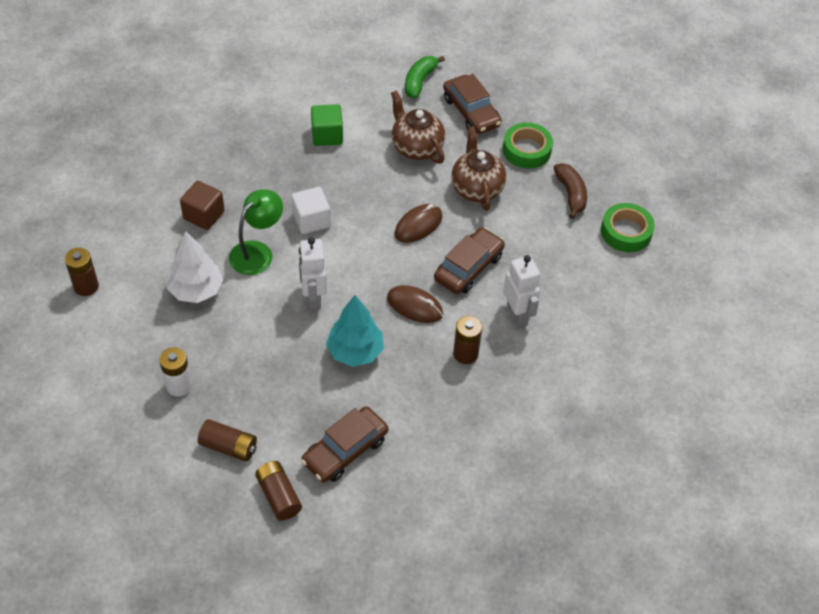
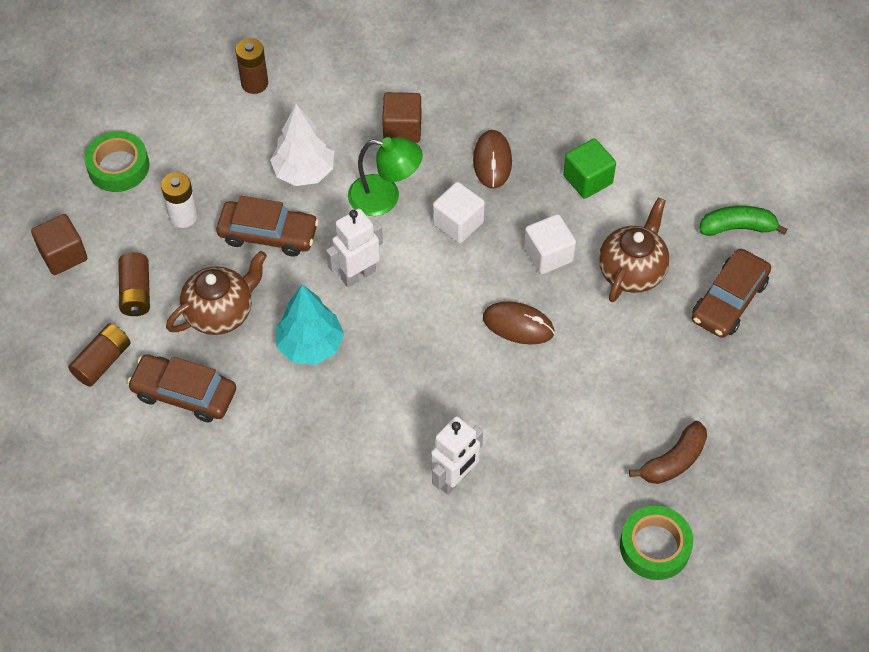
camera: 65 degrees right, 5 degrees up
brown mouse [387,285,443,323] -> brown mouse moved to [473,130,512,189]
brown car [434,228,505,294] -> brown car moved to [216,196,319,257]
brown teapot [451,126,506,211] -> brown teapot moved to [166,251,267,335]
brown battery [453,316,482,364] -> none
green tape [503,122,553,169] -> green tape moved to [84,131,149,192]
none -> brown cube [31,214,87,275]
none -> white cube [524,214,576,274]

